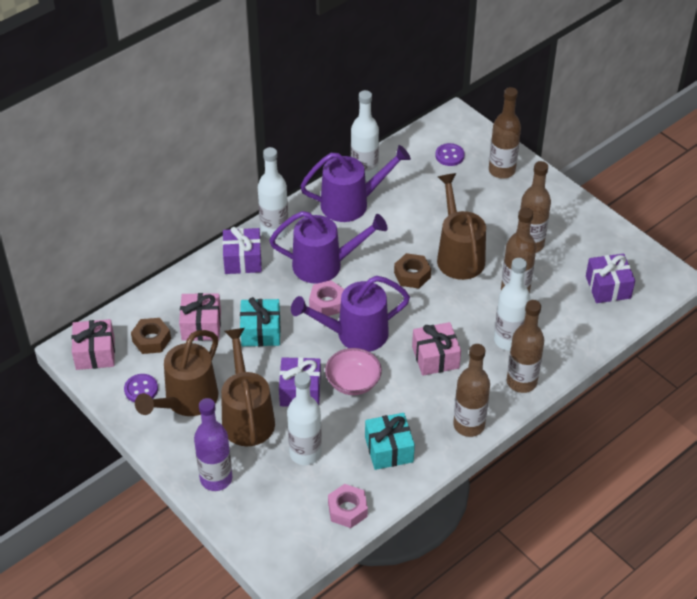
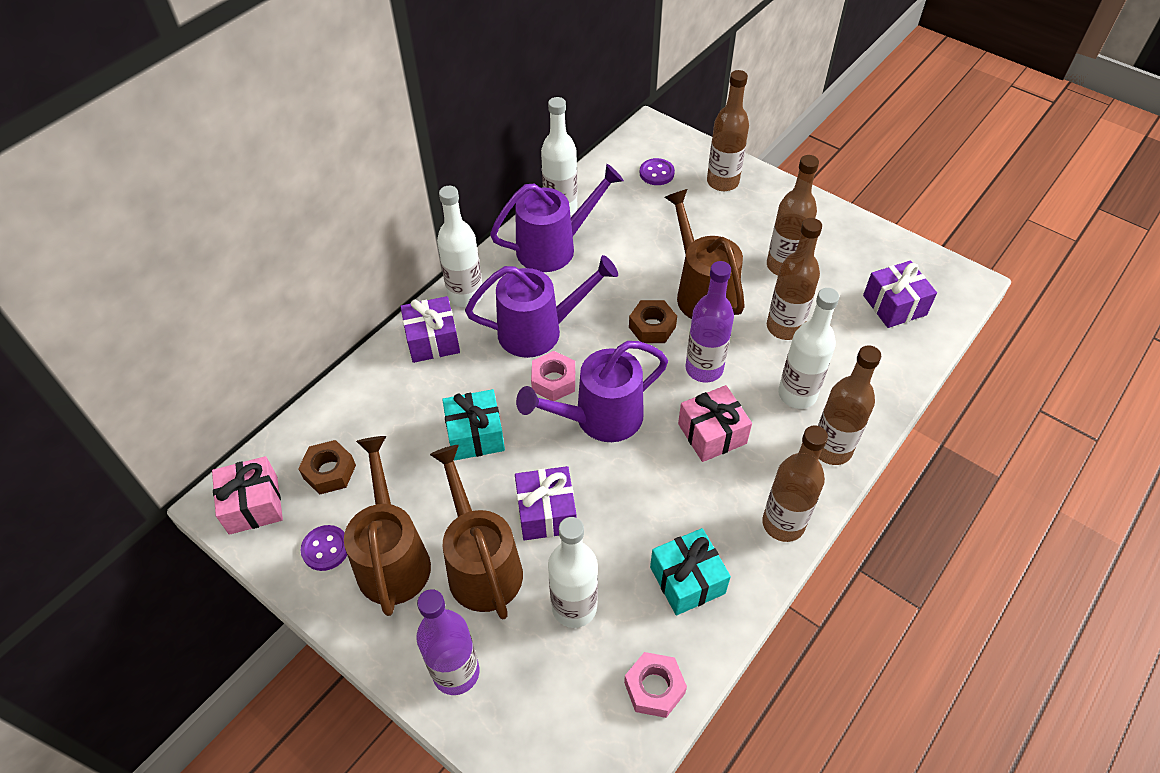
camera: 10 degrees left, 5 degrees up
brown watering can [135,330,218,416] -> brown watering can turned 150 degrees clockwise [344,436,431,616]
pink gift [179,293,221,341] -> none
pink bowl [325,348,382,395] -> none
none -> purple bottle [685,261,734,383]

